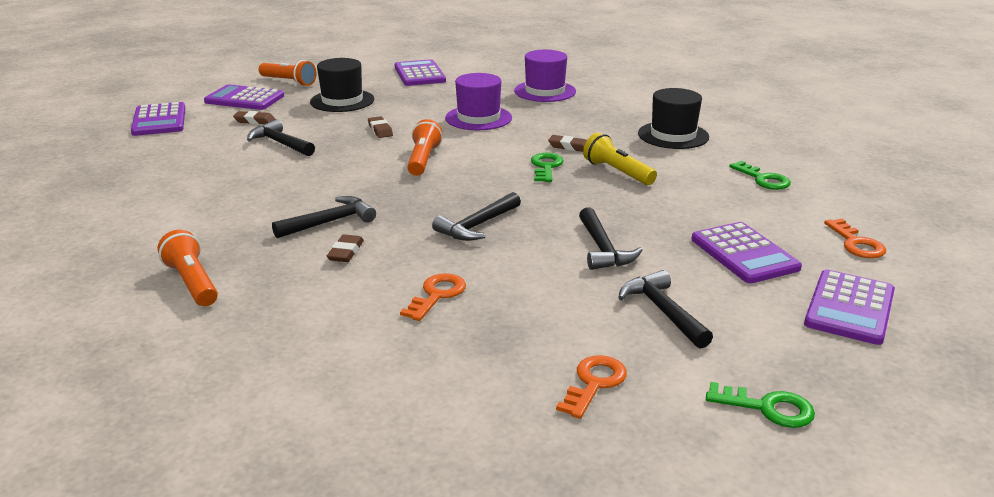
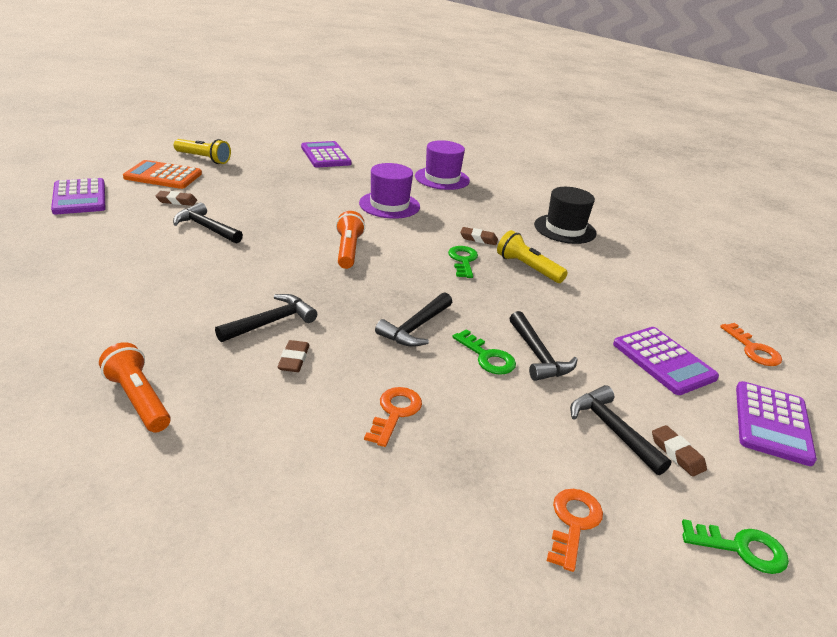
camera: 10 degrees left, 5 degrees up
purple calculator [204,84,284,110] -> orange calculator [123,160,202,189]
orange flashlight [259,60,317,86] -> yellow flashlight [174,139,231,164]
black hat [310,58,374,112] -> none
brown eraser [368,116,393,138] -> brown eraser moved to [652,425,707,477]
green key [729,161,791,190] -> green key moved to [452,329,516,375]

